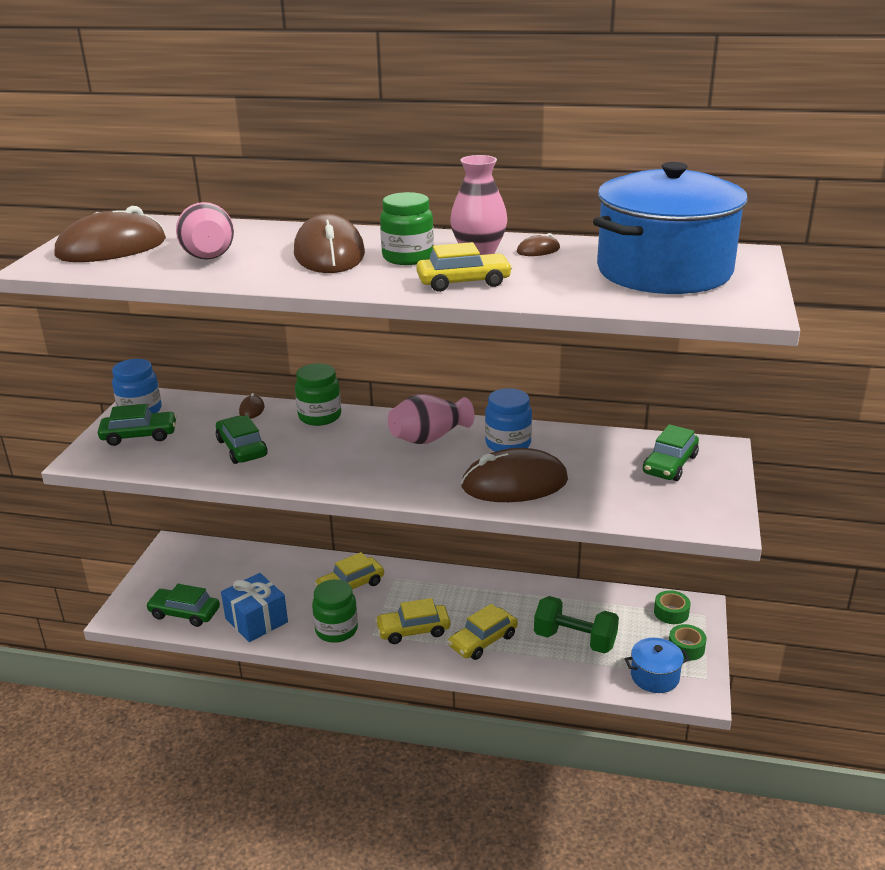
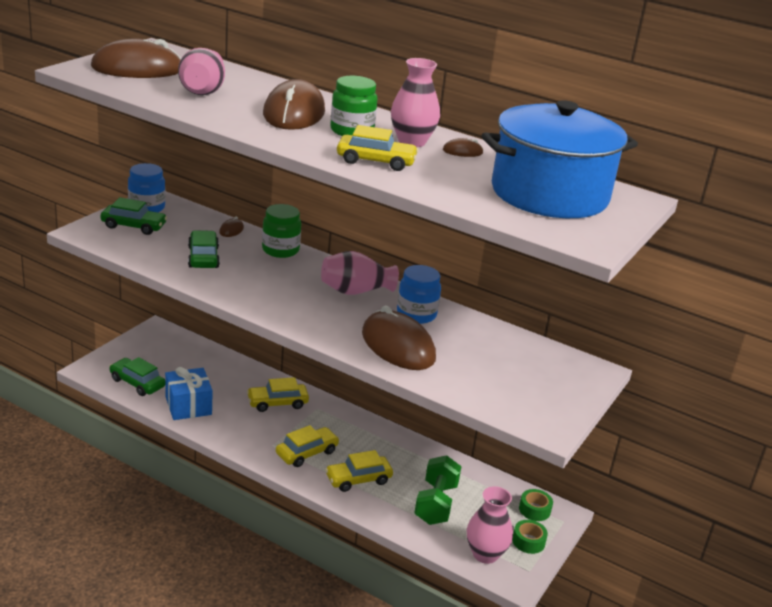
camera: 15 degrees right, 0 degrees up
green jar [312,579,358,643] -> none
yellow car [375,598,450,644] -> yellow car turned 135 degrees clockwise [276,425,339,467]
brown mouse [461,448,568,502] -> brown mouse turned 45 degrees clockwise [362,305,436,370]
green dumbbell [534,596,619,654] -> green dumbbell turned 60 degrees clockwise [414,455,462,525]
blue pot [624,638,690,693] -> pink vase [467,486,513,564]
green car [643,424,699,481] -> none

